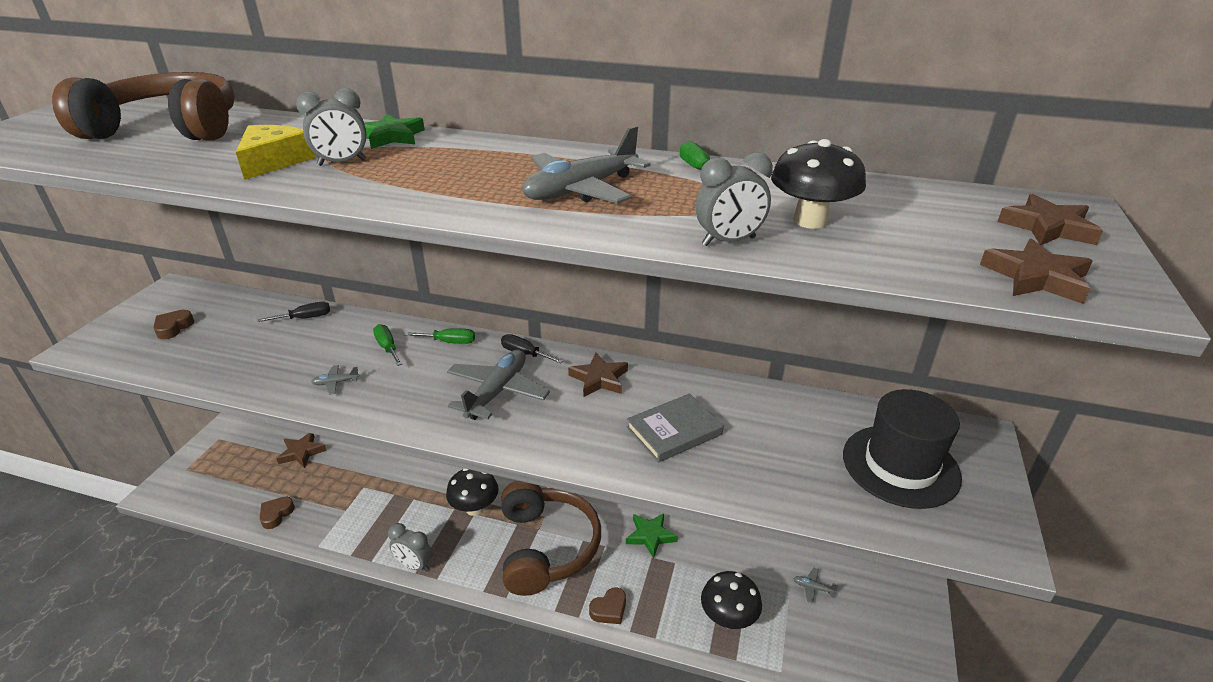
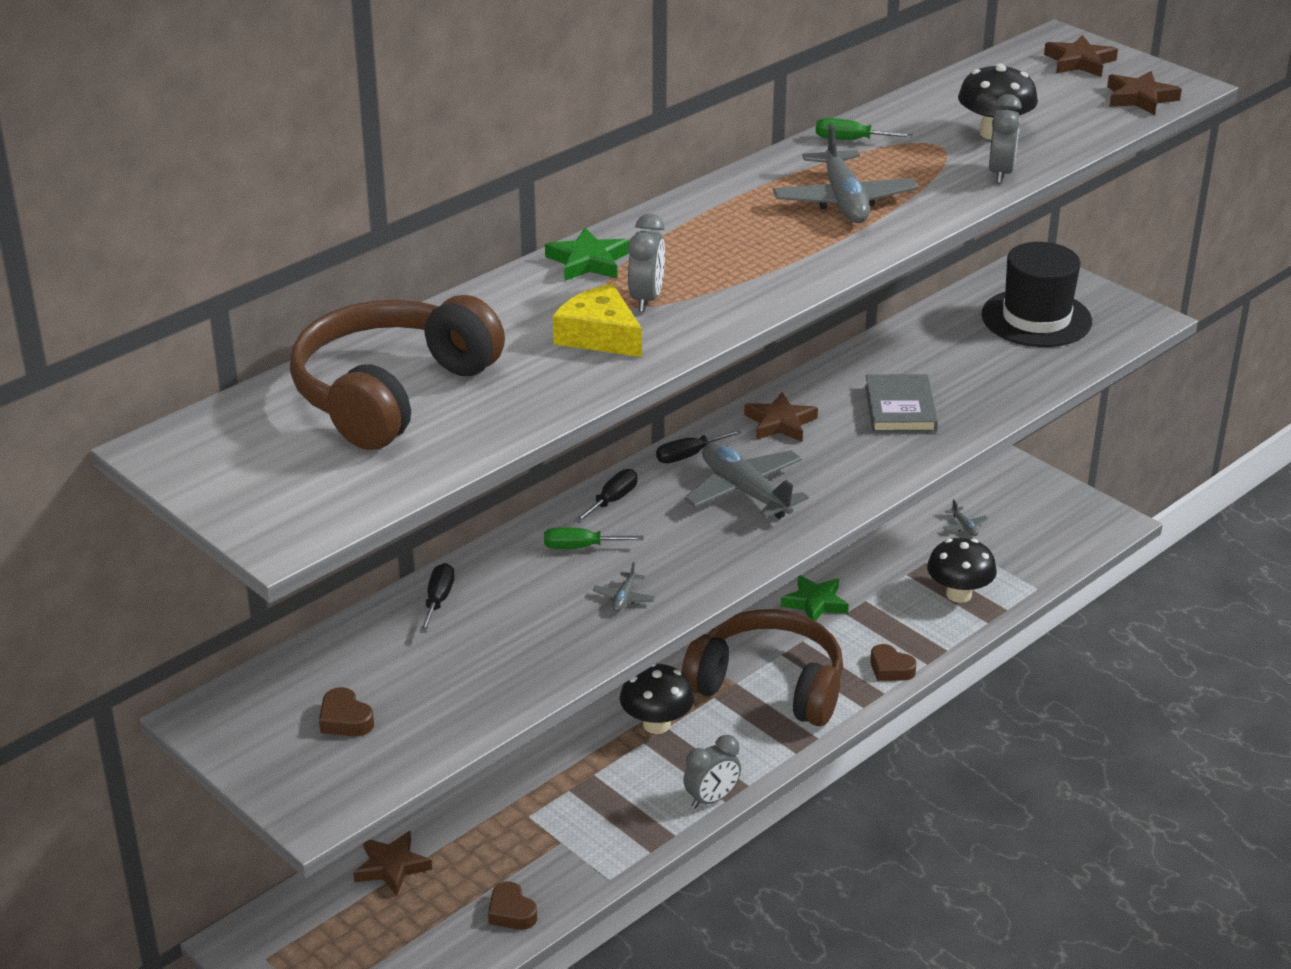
camera: 60 degrees left, 0 degrees up
green screwdriver [404,328,475,344] -> black screwdriver [574,469,637,523]
brown heart [589,588,626,624] -> brown heart turned 135 degrees clockwise [870,644,917,681]
grey plane [793,567,838,604] -> grey plane turned 75 degrees counterclockwise [942,499,988,536]

